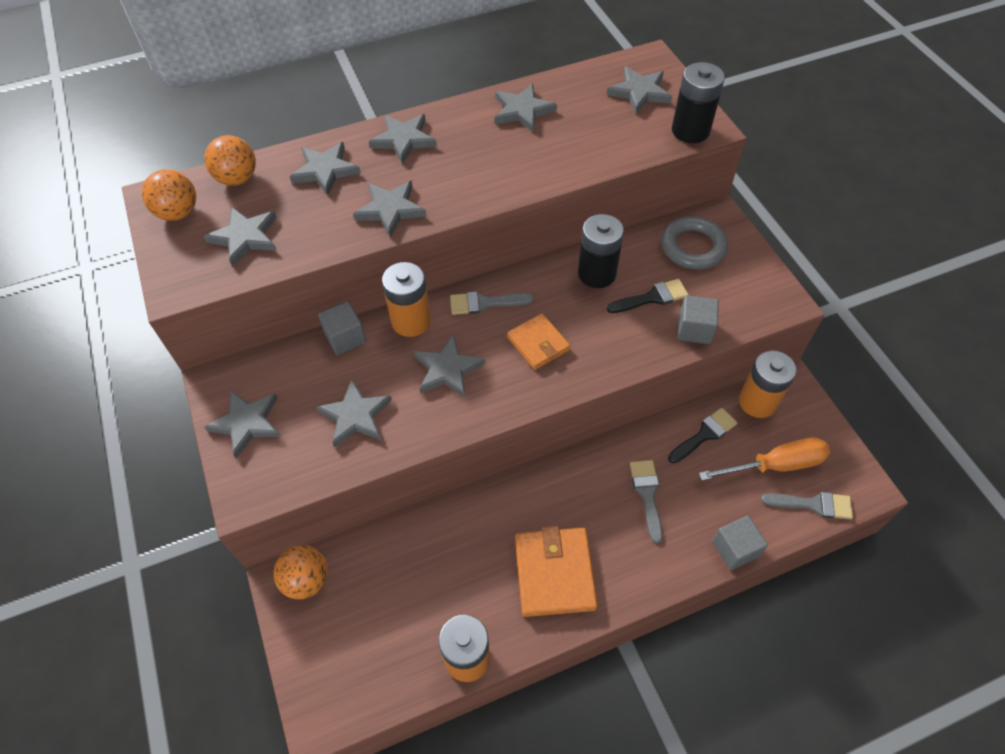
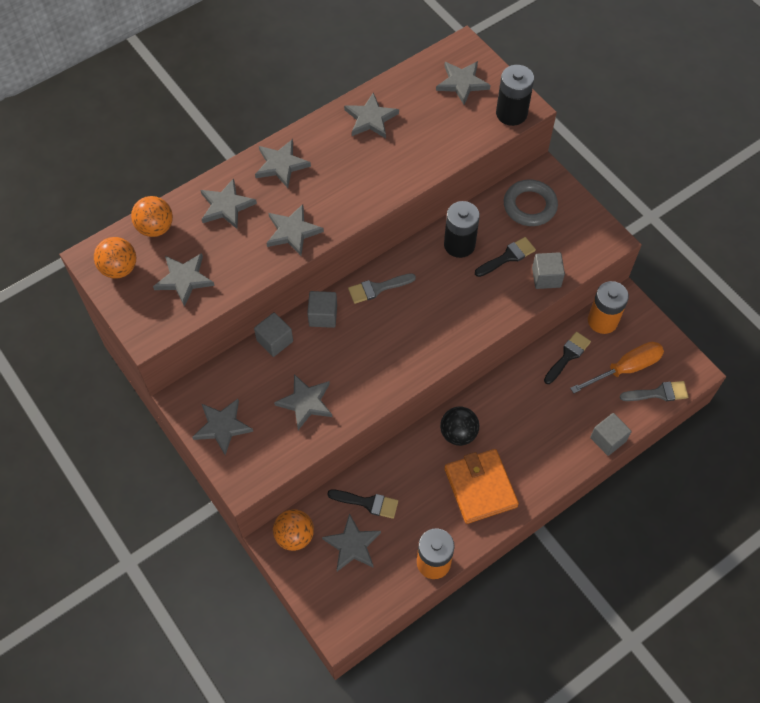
camera: 15 degrees left, 5 degrees up
orange battery [382,262,431,337] -> grey cube [307,291,337,328]
grey star [414,334,485,398] -> grey star moved to [322,513,381,571]
orange wallet [507,313,570,370] -> none
grey brush [630,460,663,543] -> none
none -> black brush [327,490,398,519]
none -> black ball [440,407,479,446]

